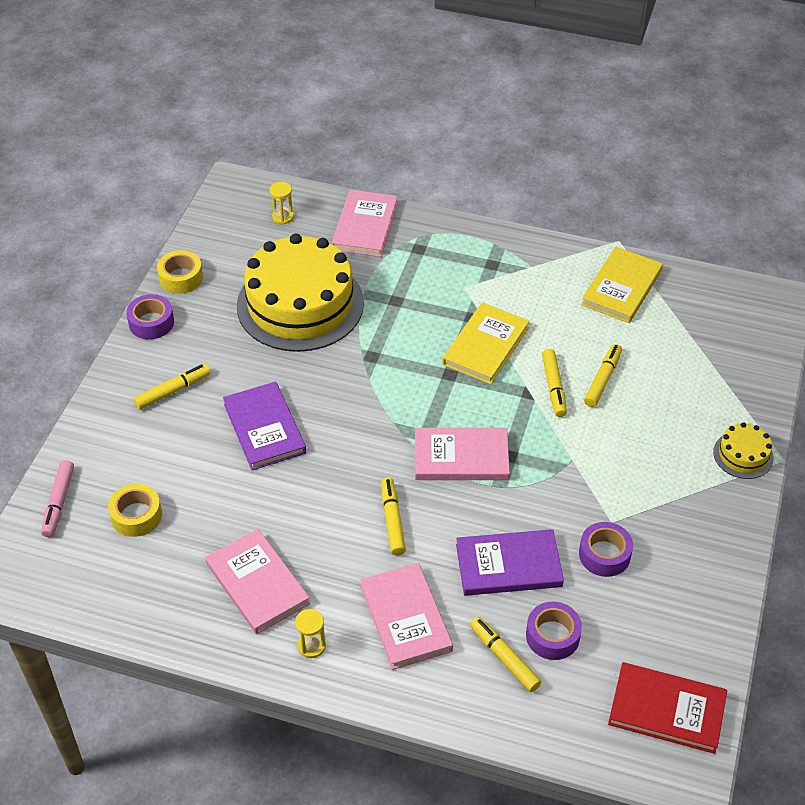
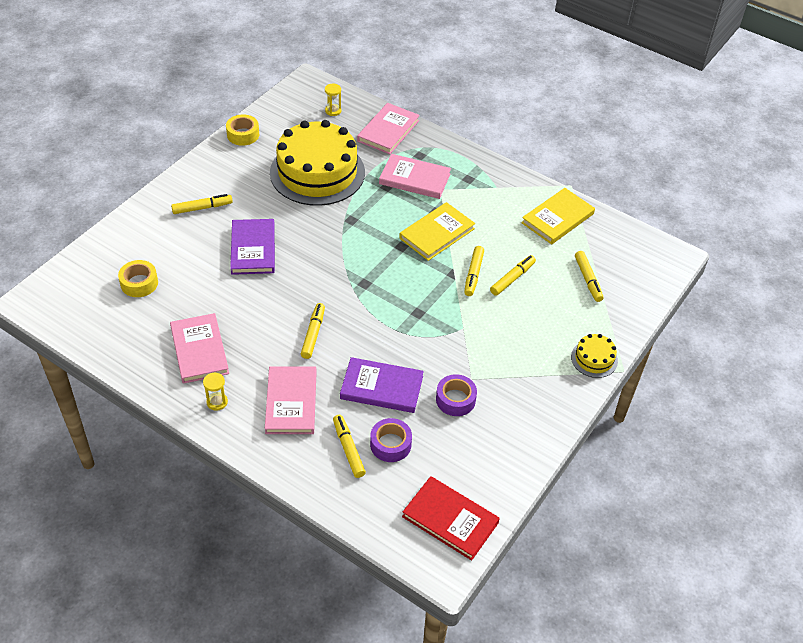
camera: 15 degrees right, 0 degrees up
pink marker [41,460,74,537] -> none
purple tape [126,294,174,339] -> none
pink book [415,428,510,480] -> pink book moved to [379,154,451,199]
none -> yellow marker [575,251,604,302]

